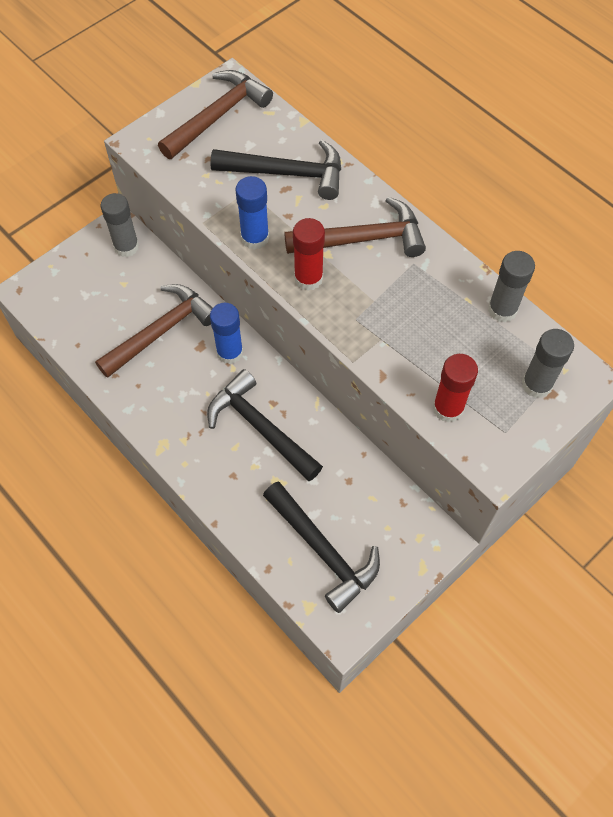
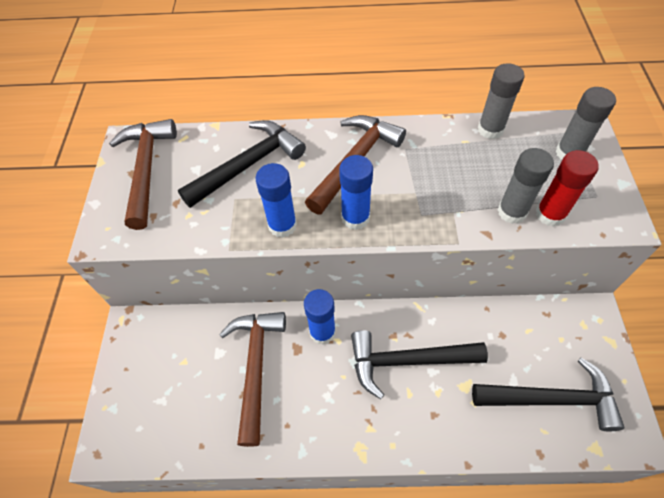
camera: 45 degrees left, 5 degrees down
grey glue stick [101,193,139,257] -> grey glue stick moved to [498,148,554,224]
red glue stick [293,218,325,291] -> blue glue stick [339,155,373,230]

